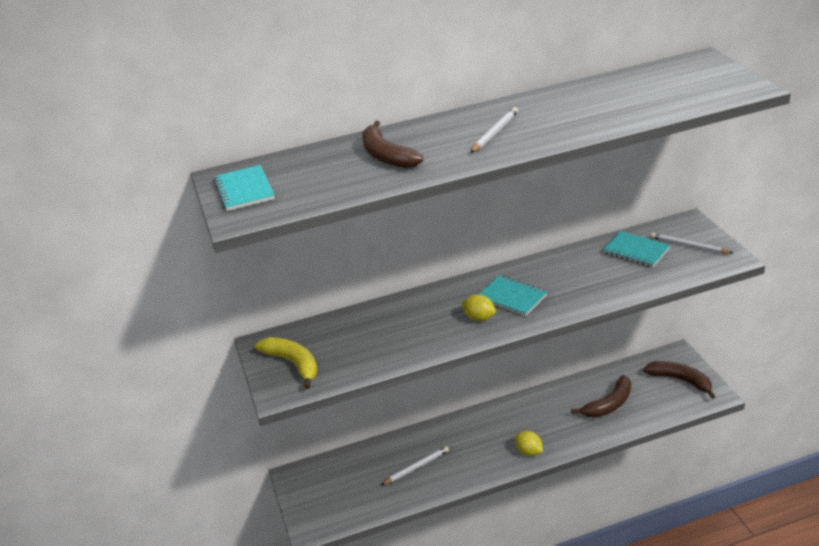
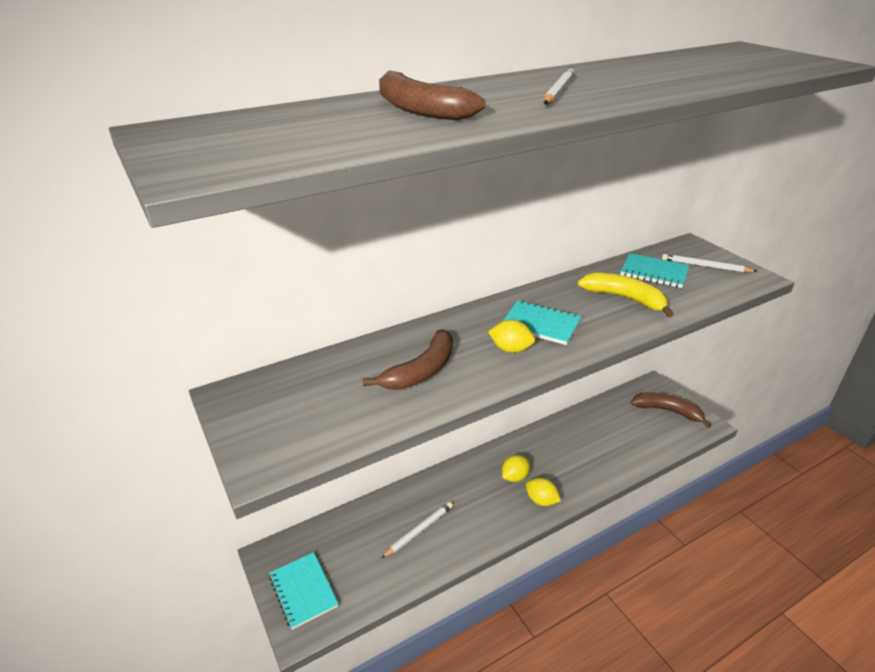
camera: 15 degrees left, 0 degrees up
turquoise notebook [213,165,275,211] -> turquoise notebook moved to [269,552,338,630]
yellow banana [255,337,318,389] -> yellow banana moved to [578,272,674,317]
brown banana [571,375,631,418] -> brown banana moved to [363,329,453,390]
none -> yellow lemon [502,455,530,482]

